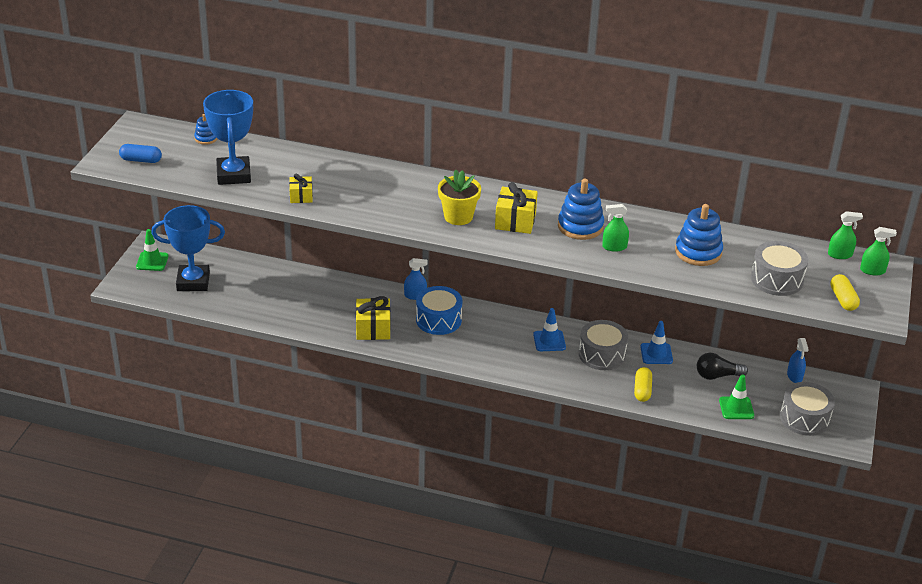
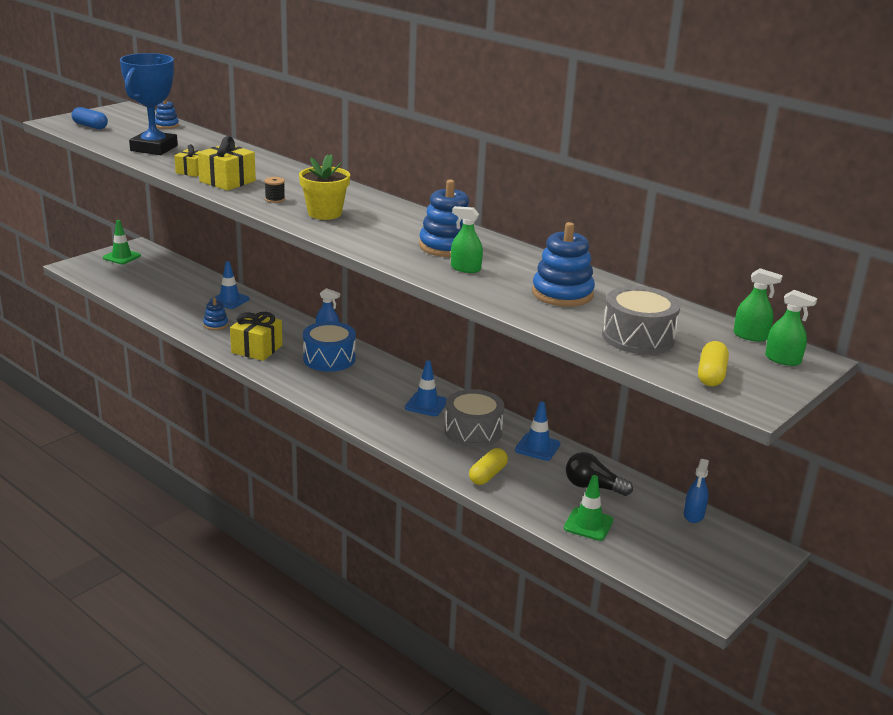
camera: 25 degrees right, 10 degrees down
blue trophy [151,205,225,291] -> none
yellow gift [495,182,538,234] -> yellow gift moved to [198,136,256,191]
grey drum [780,382,835,436] -> none
none -> blue stacking toy [203,298,228,330]
none -> blue traffic cone [210,261,250,309]
none -> black spool [264,177,285,203]

